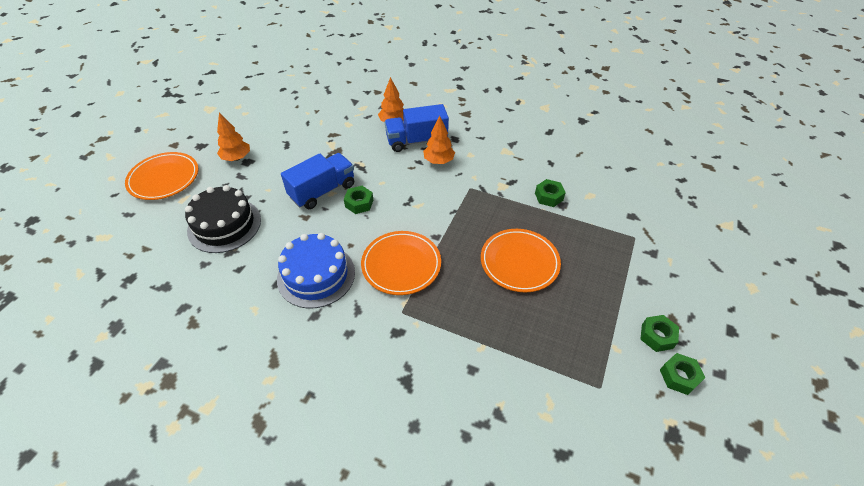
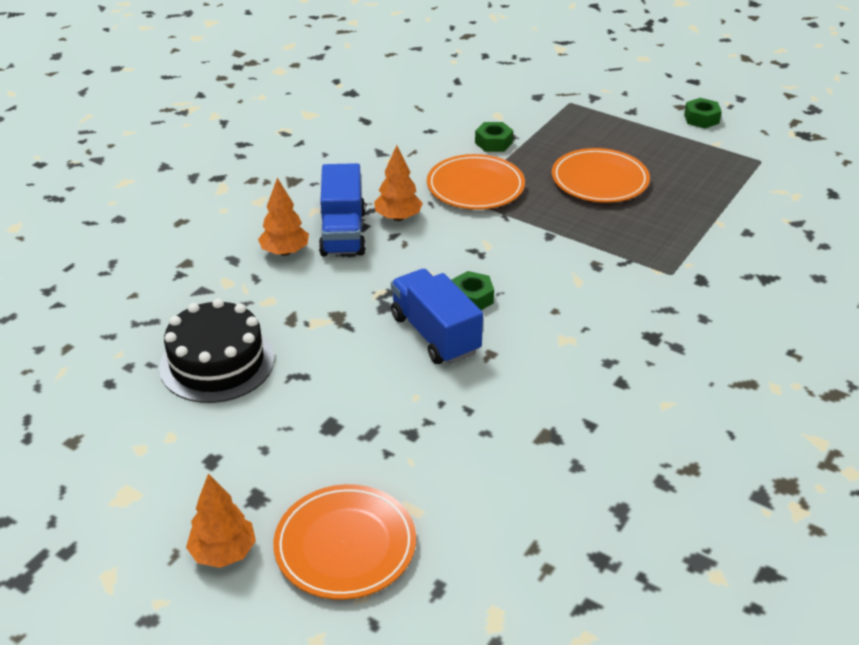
camera: 80 degrees left, 10 degrees down
black cake [185,185,261,253] -> black cake moved to [159,298,275,403]
orange tree [217,112,250,161] -> orange tree moved to [186,473,256,568]
blue cake [277,233,355,308] -> none
orange plate [361,231,441,295] -> orange plate moved to [427,154,525,210]
green nut [660,353,705,395] -> none

